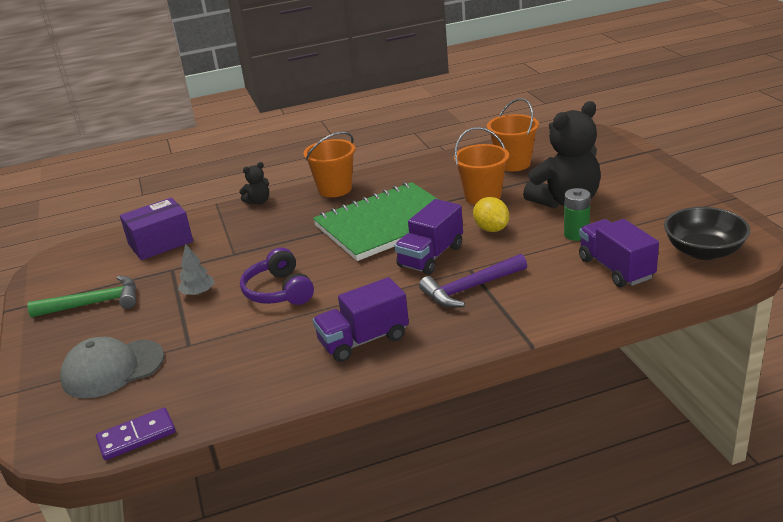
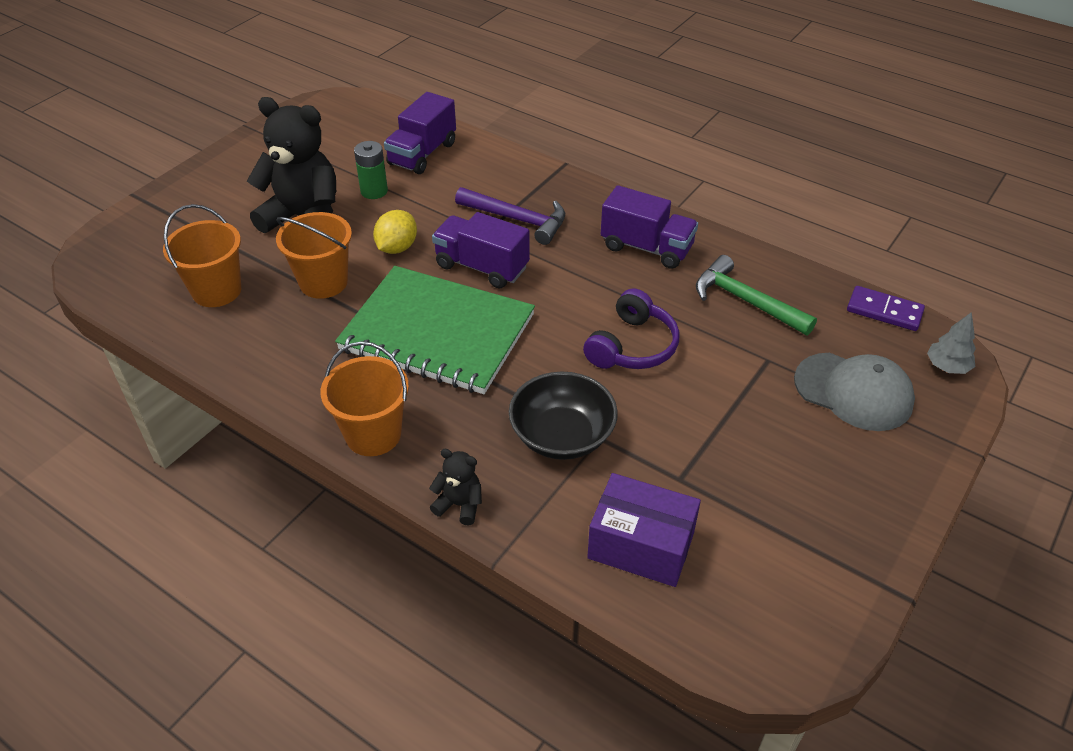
camera: 130 degrees left, 15 degrees up
green hammer [27,276,136,317] -> green hammer moved to [696,255,817,335]
grey tree [178,243,214,296] -> grey tree moved to [927,312,976,374]
purple truck [395,199,463,275] -> purple truck turned 150 degrees counterclockwise [432,212,530,289]
black bowl [664,207,750,260] -> black bowl moved to [509,372,618,460]

